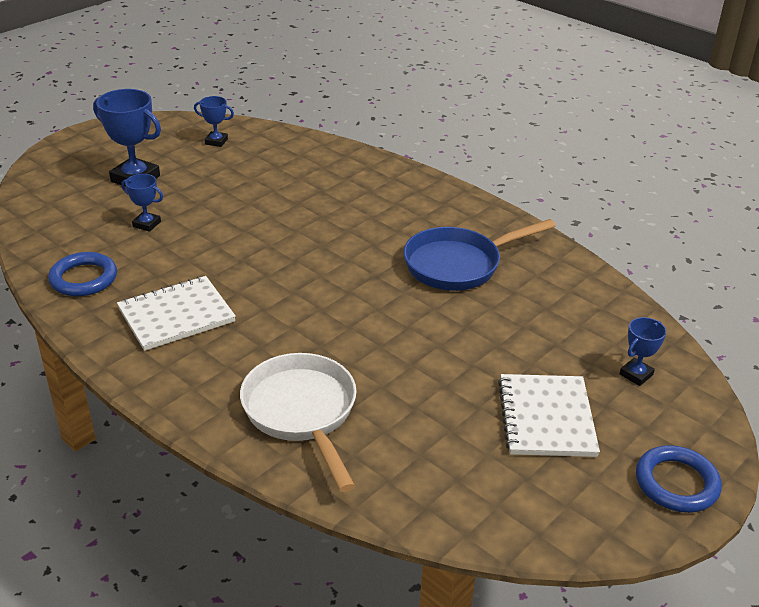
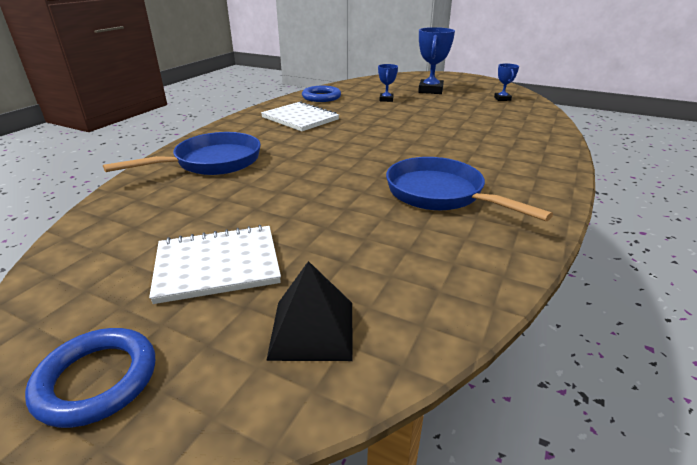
camera: 75 degrees right, 5 degrees down
white pan [240,353,357,492] -> blue pan [103,132,261,175]
blue trophy [620,317,667,386] -> black pyramid [266,261,352,361]

